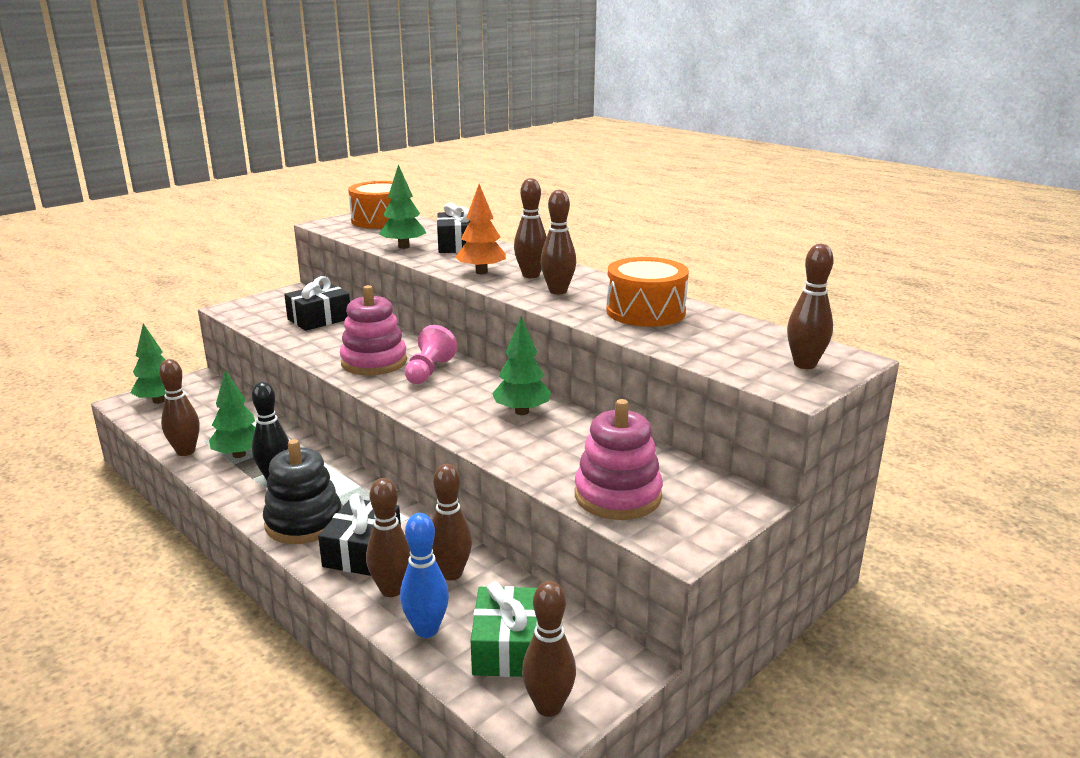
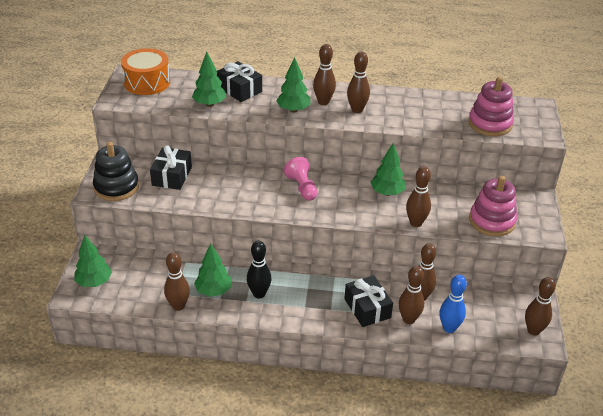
camera: 40 degrees left, 15 degrees up
black stacking toy [263,439,341,544] -> black stacking toy moved to [93,142,139,201]
pink stacking toy [340,285,407,375] -> pink stacking toy moved to [468,77,514,136]
orange tree [456,184,506,274] -> green tree [276,57,311,113]
green gift [471,582,537,677] -> none
orange drum [606,257,689,327] -> none
brown bowling pin [787,244,833,369] -> brown bowling pin moved to [406,166,431,227]

